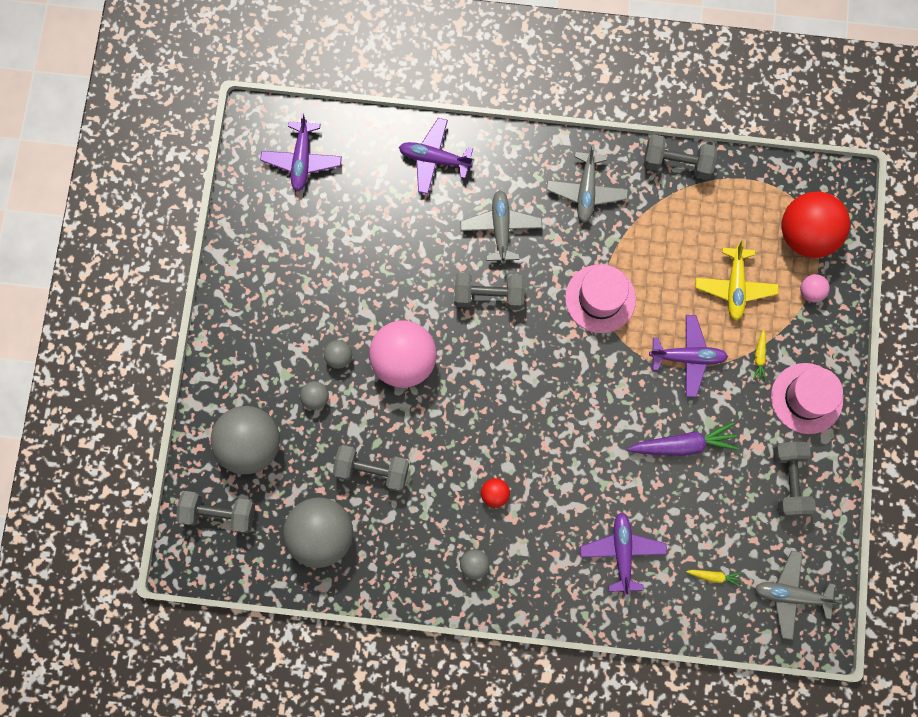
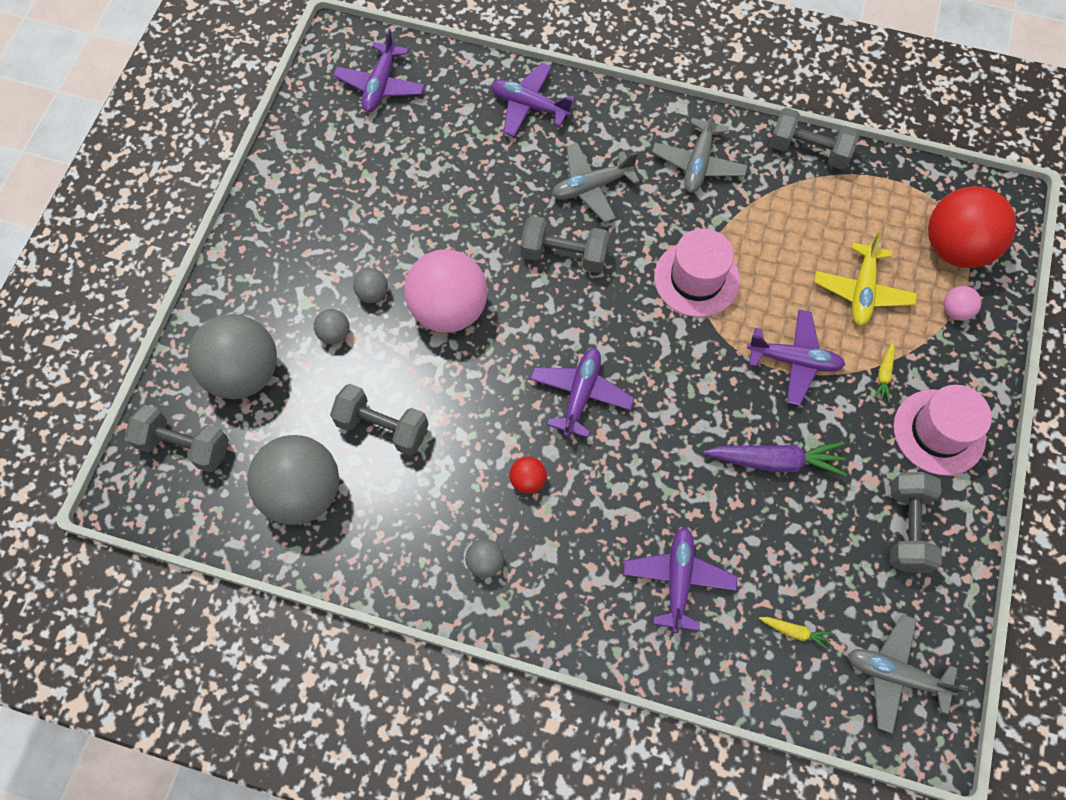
camera: 10 degrees right, 10 degrees down
grey plane [460,190,542,264] -> grey plane turned 120 degrees counterclockwise [552,142,640,223]
none -> purple plane [530,348,634,438]

